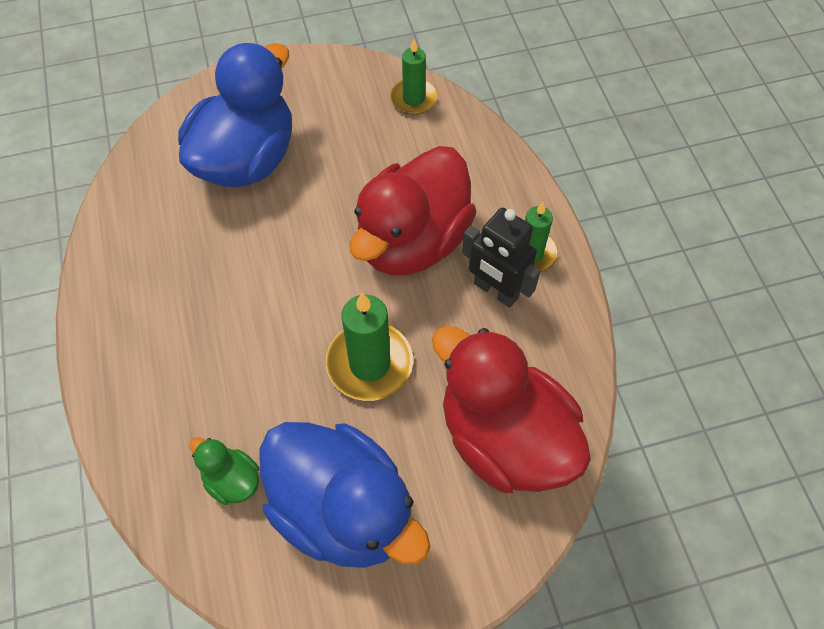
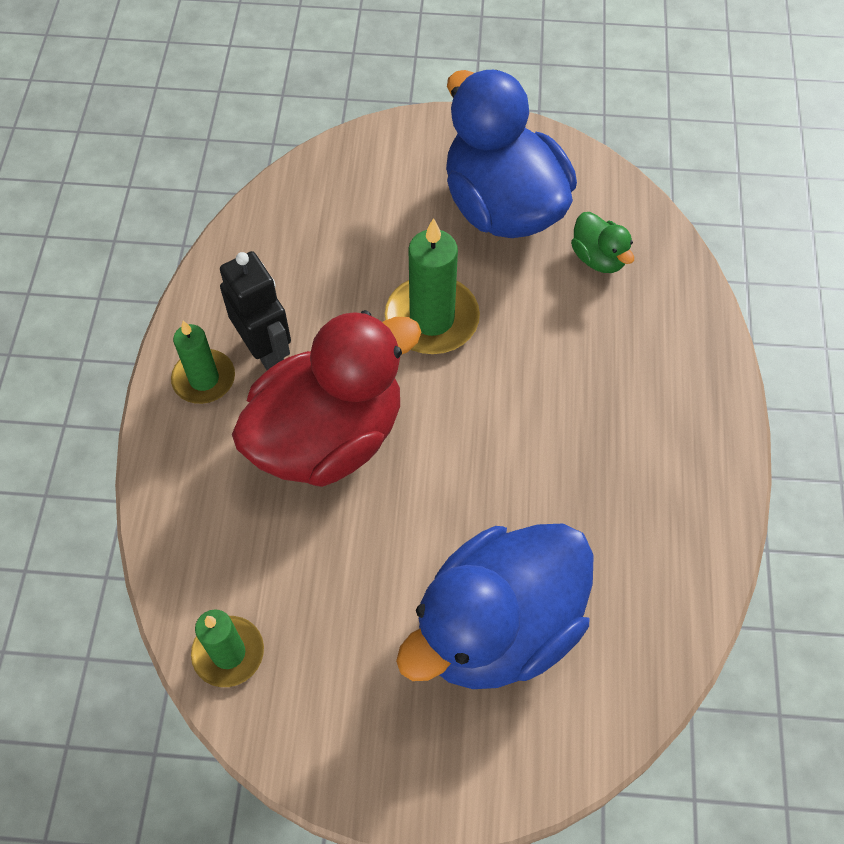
camera: 160 degrees left, 0 degrees up
red duck [432,326,591,493] -> none

